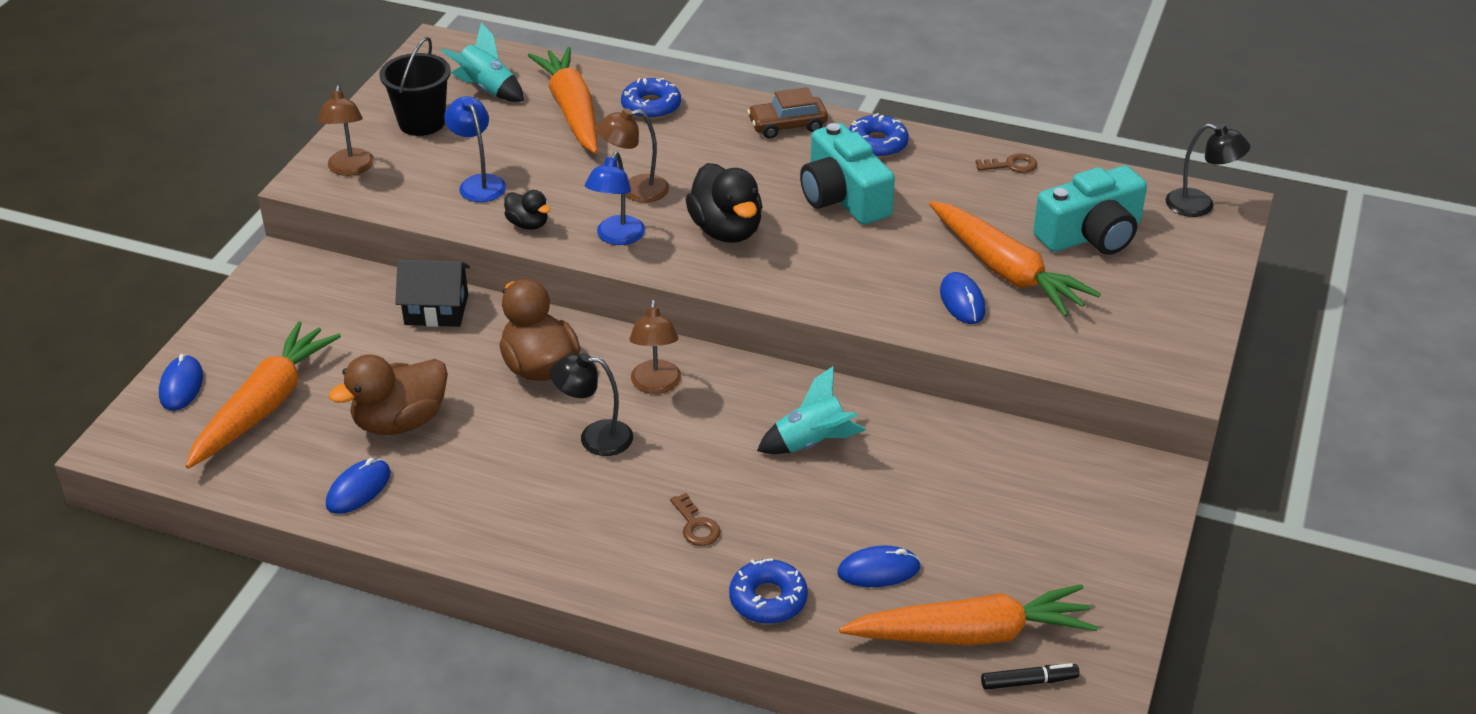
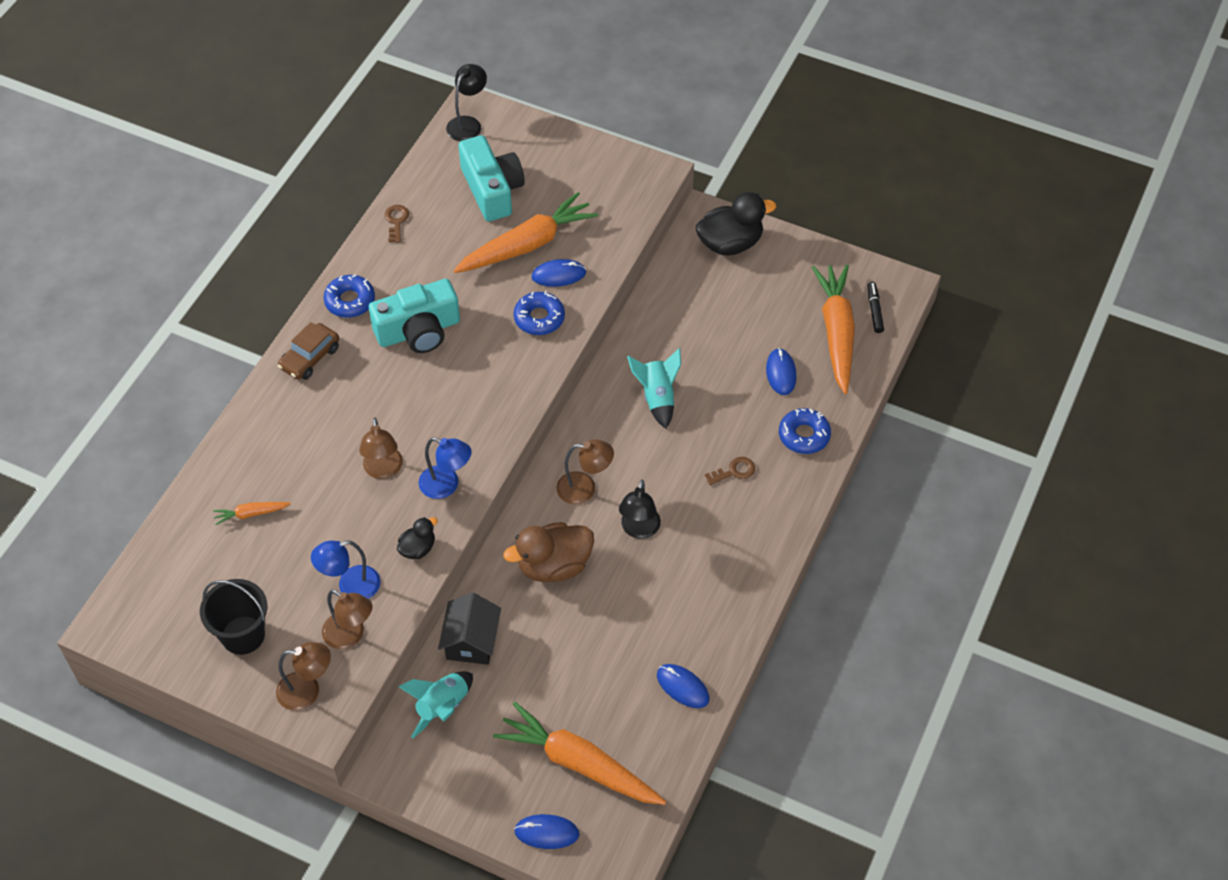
camera: 85 degrees left, 15 degrees up
brown duck [329,354,448,435] -> none
turquoise rocket [441,23,524,102] -> turquoise rocket moved to [398,671,473,738]
orange carrot [528,47,598,154] -> orange carrot [213,502,291,525], size x0.44
blue donut [621,78,681,119] -> blue donut moved to [513,291,565,335]
black duck [685,163,762,243] -> black duck moved to [696,192,776,255]
brown car [747,87,828,139] -> brown car turned 45 degrees clockwise [278,322,339,380]
none -> brown lamp [322,589,372,649]

